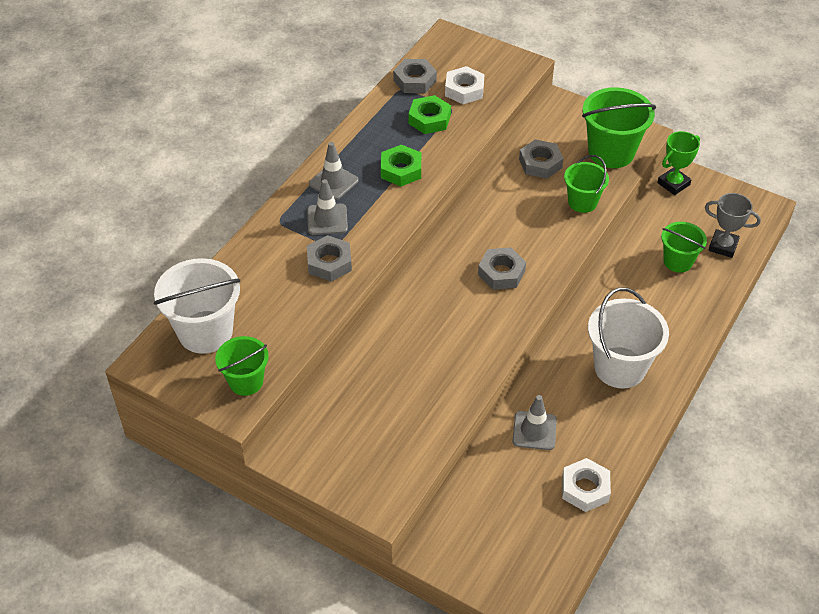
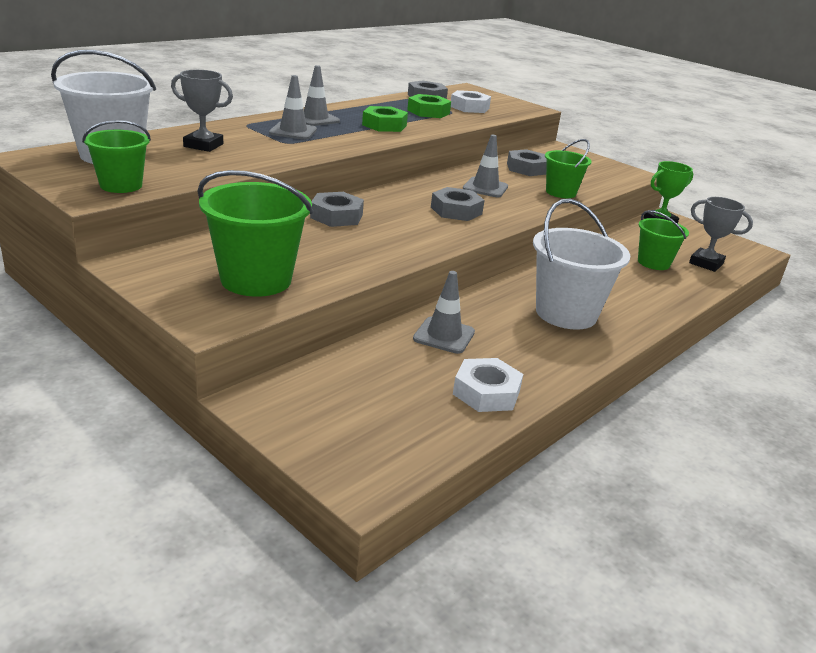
camera: 10 degrees right, 20 degrees down
grey nut [307,235,352,282] -> grey nut moved to [310,192,364,227]
green bucket [582,87,656,168] -> green bucket moved to [197,170,313,297]
none -> grey trophy [171,70,233,152]
none -> grey traffic cone [463,135,508,197]

